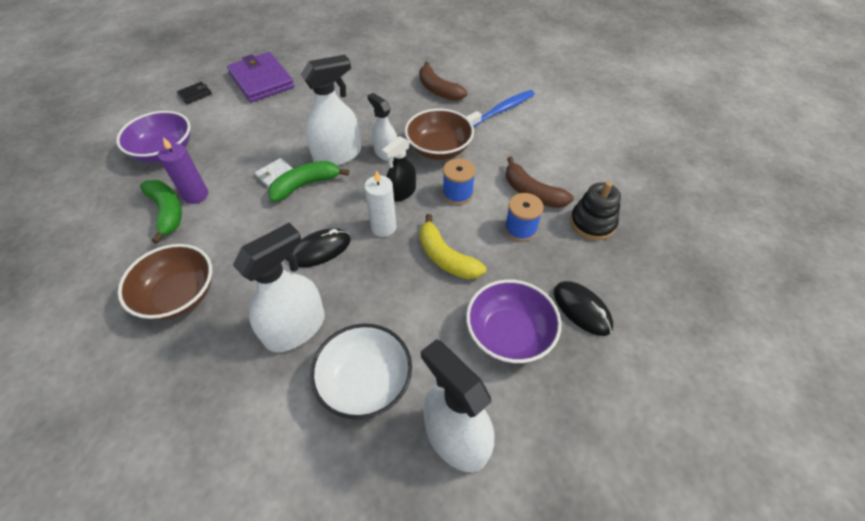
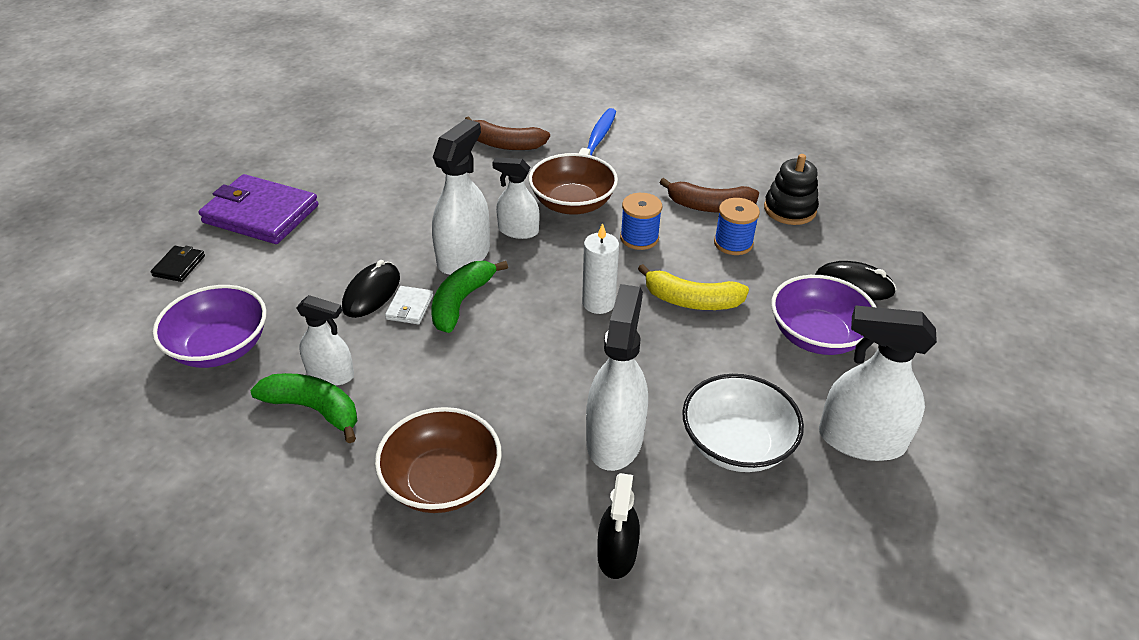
camera: 35 degrees left, 10 degrees down
purple candle [158,137,208,204] -> white spray bottle [296,295,354,386]
black mouse [291,228,351,267] -> black mouse moved to [342,260,400,318]
black spray bottle [382,136,416,202] -> black spray bottle moved to [597,473,640,579]

